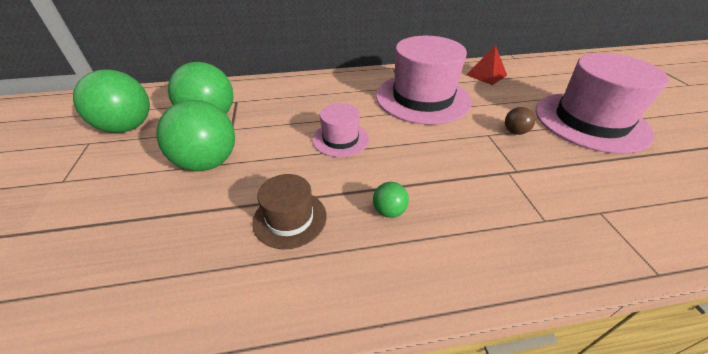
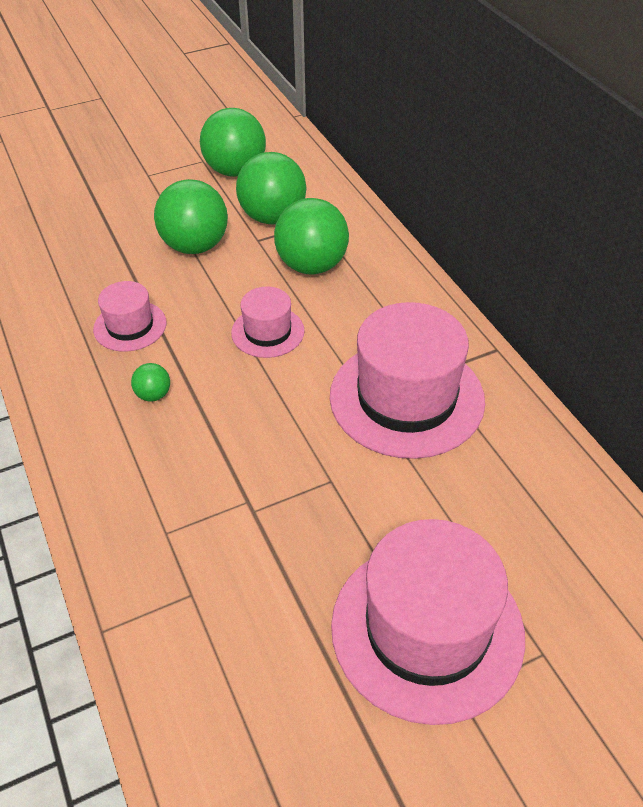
camera: 75 degrees right, 5 degrees up
brown hat [252,174,327,249] -> pink hat [93,281,167,352]
red pyramid [466,45,507,85] -> none
brown ball [505,107,535,135] -> none
none -> green ball [274,198,349,274]

